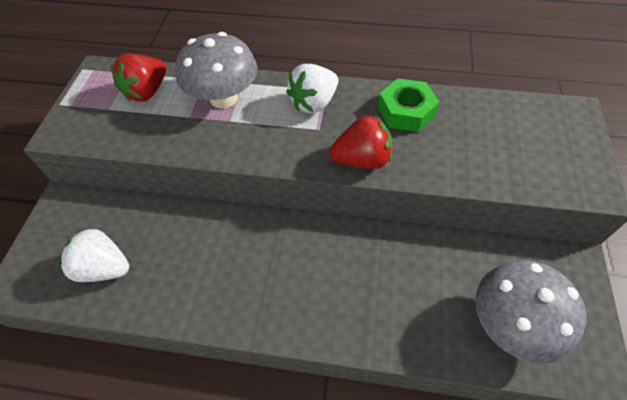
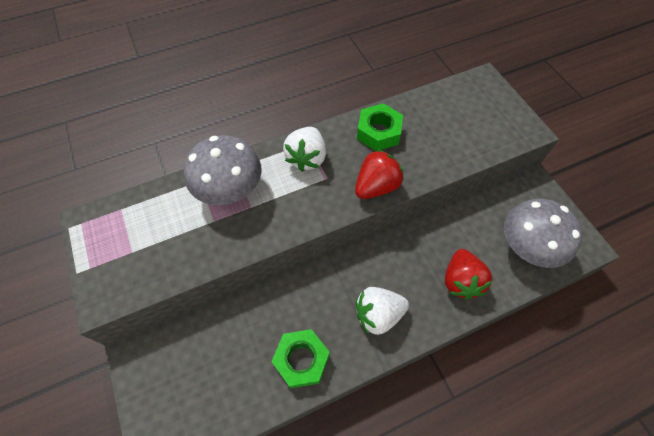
camera: 35 degrees left, 5 degrees up
white strawberry [59,228,129,282] -> white strawberry moved to [356,287,409,335]
red strawberry [111,53,166,102] -> red strawberry moved to [445,249,492,300]
none -> green nut [271,329,330,388]

